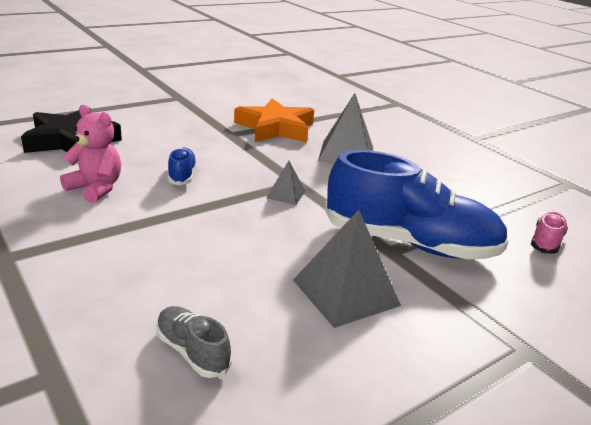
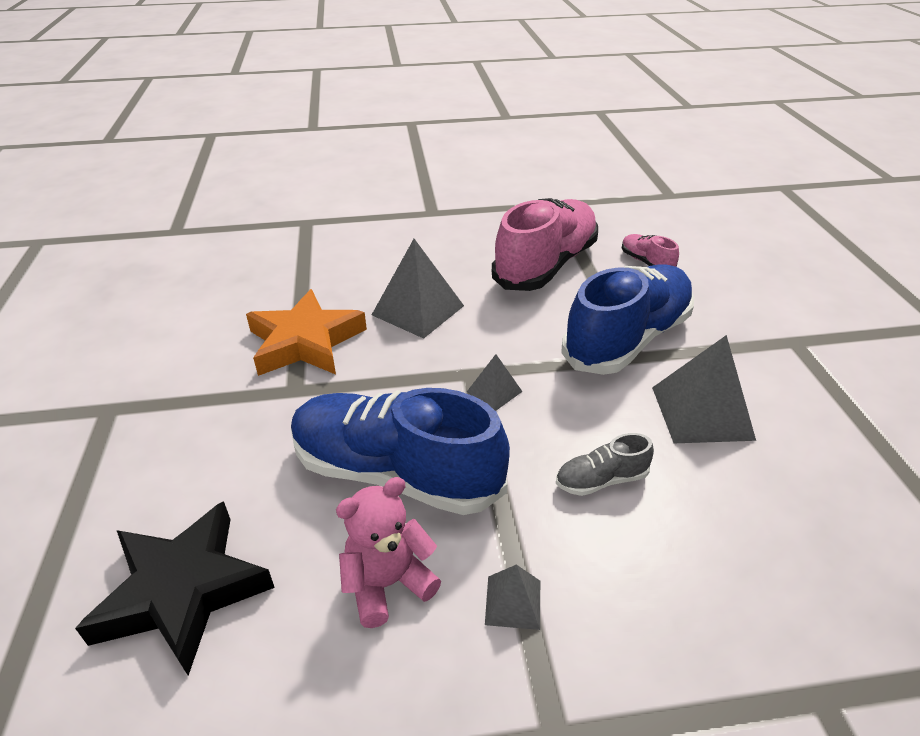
camera: 60 degrees left, 10 degrees up
grey shoe [156,306,232,378] -> grey shoe moved to [556,433,654,496]
blue shoe [168,147,197,185] -> blue shoe [291,388,510,515], size x2.32
none -> grey pyramid [485,564,540,630]
none -> pink shoe [492,198,598,291]

